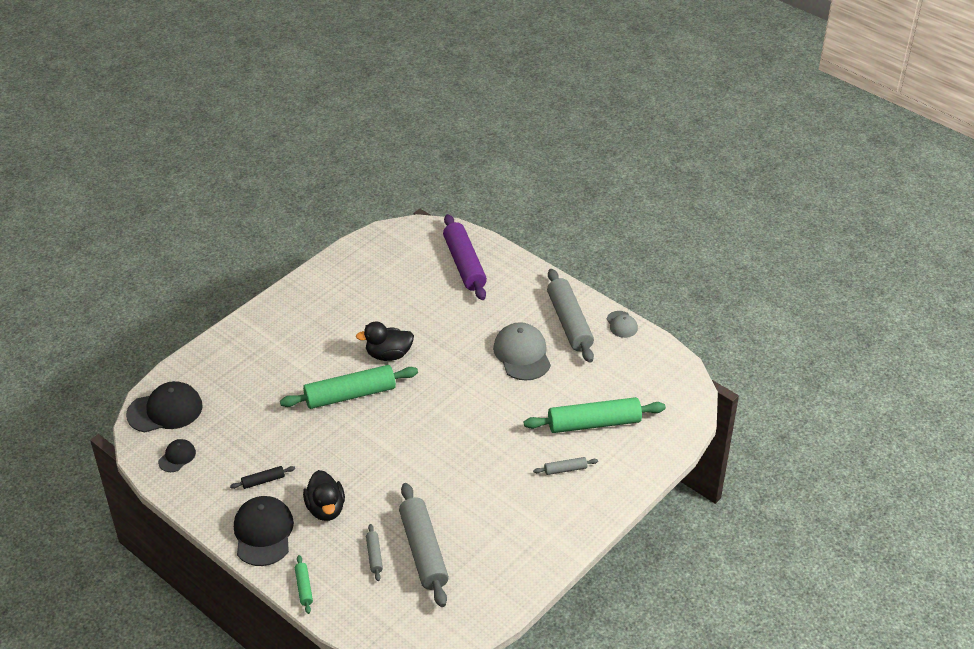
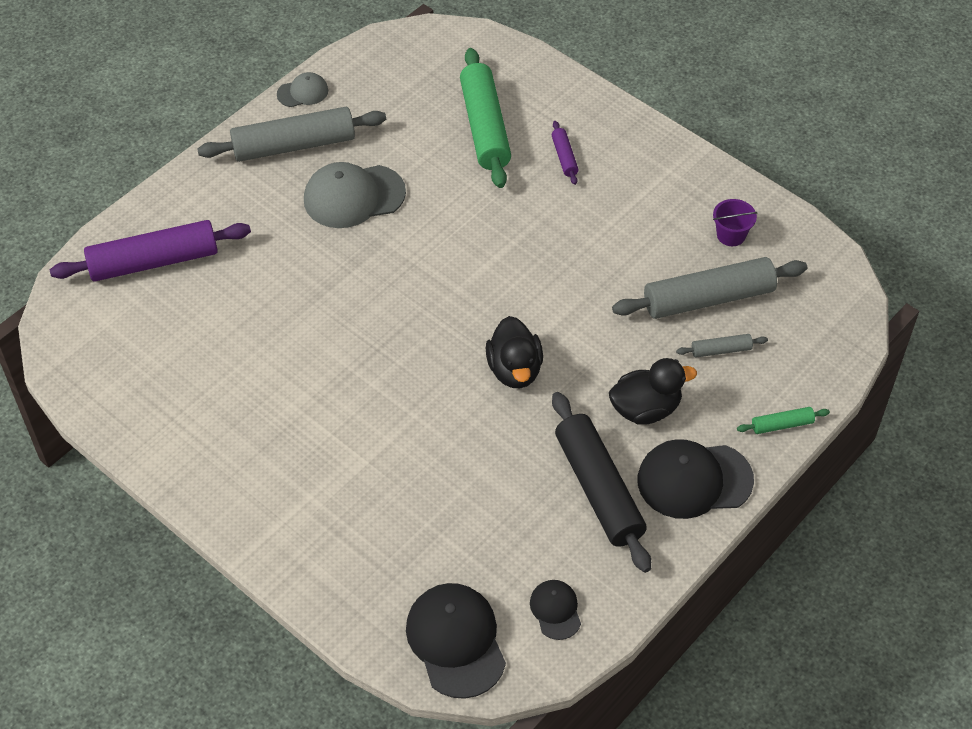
camera: 90 degrees left, 10 degrees up
black cap [158,439,196,472] -> black cap turned 45 degrees clockwise [530,580,581,640]
black rolling pin [230,466,295,489] -> black rolling pin [552,392,651,573], size x2.23
green rolling pin [280,365,418,409] -> none
black duck [356,322,414,361] -> black duck moved to [485,316,543,388]
grey rolling pin [533,457,598,475] -> purple rolling pin [552,121,578,185]
none -> purple bucket [713,199,757,246]

